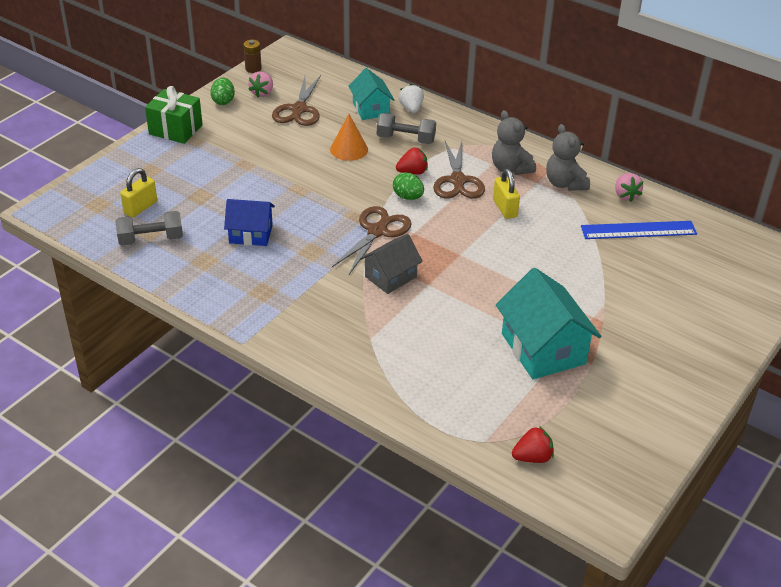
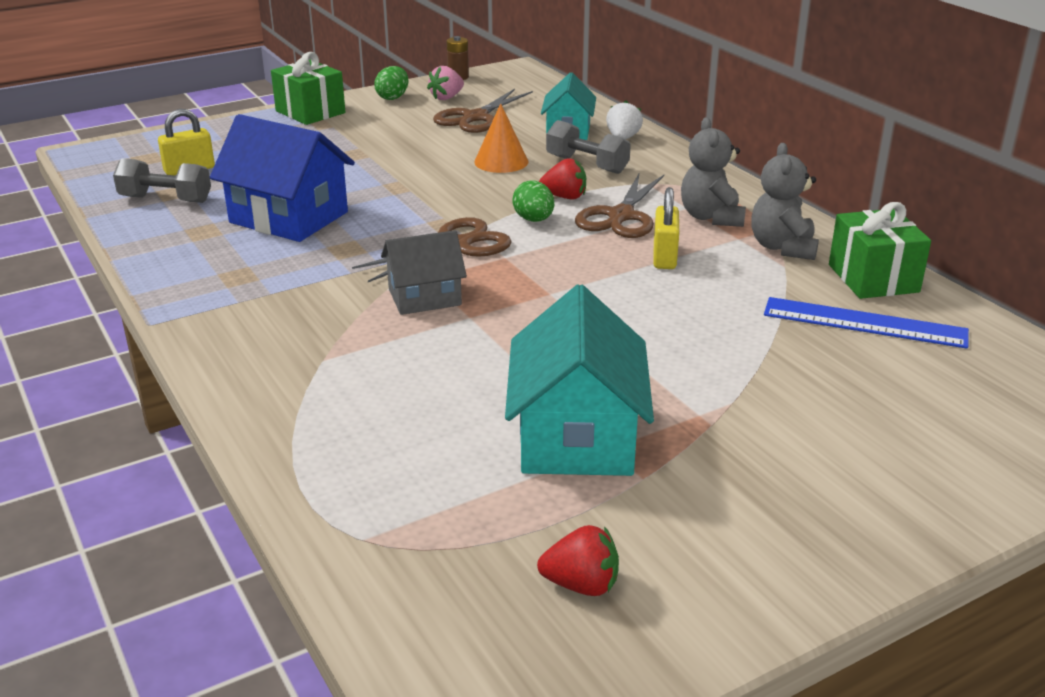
camera: 25 degrees right, 10 degrees down
blue house [224,199,275,246] -> blue house [210,114,355,242], size x1.64
red strawberry [512,426,554,463] -> red strawberry moved to [537,525,619,596]
pink strawberry [615,173,643,202] -> green gift [829,202,931,299]

